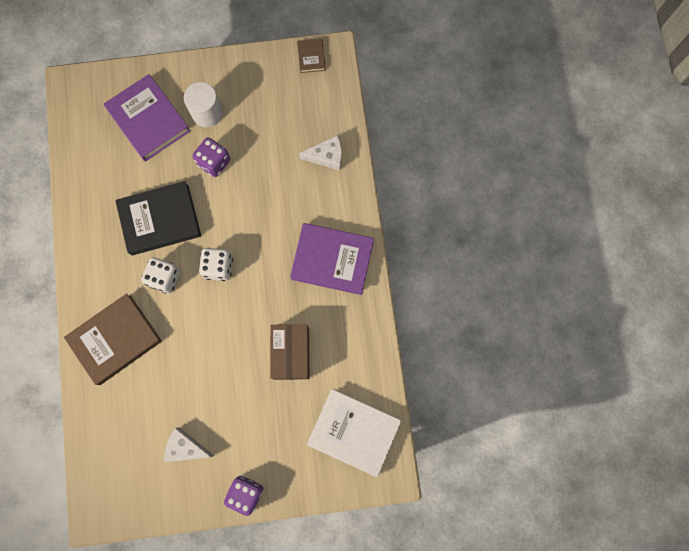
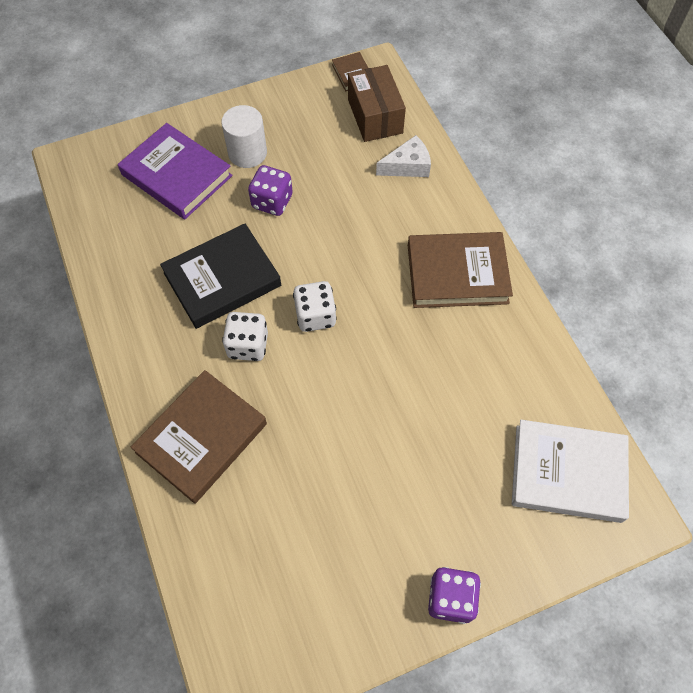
camera: 15 degrees left, 15 degrees down
white cheese [164,427,214,462] -> none
brown box [270,324,309,380] -> brown box moved to [348,65,406,142]
purple book [290,223,374,295] -> brown book [408,232,513,308]

